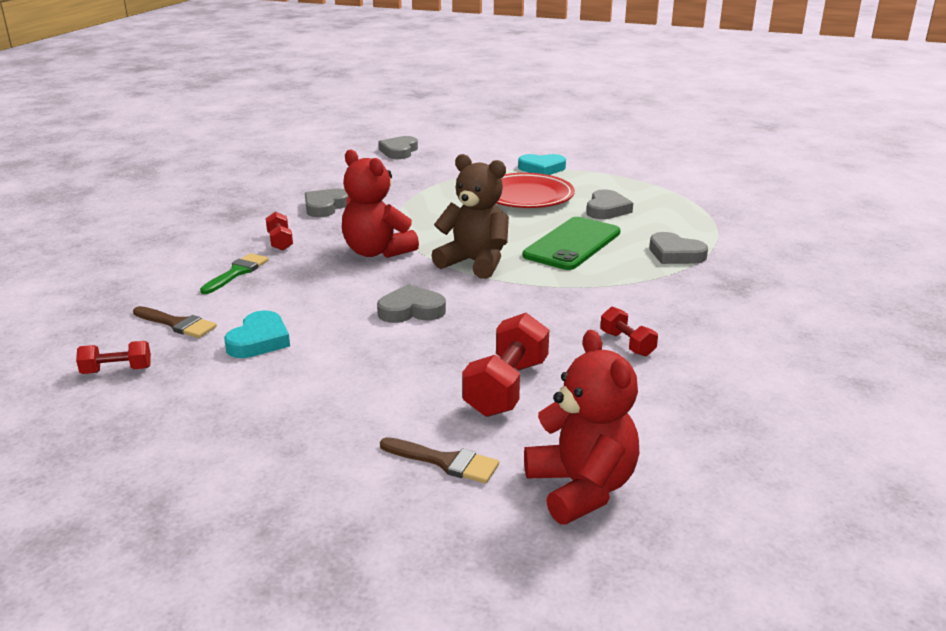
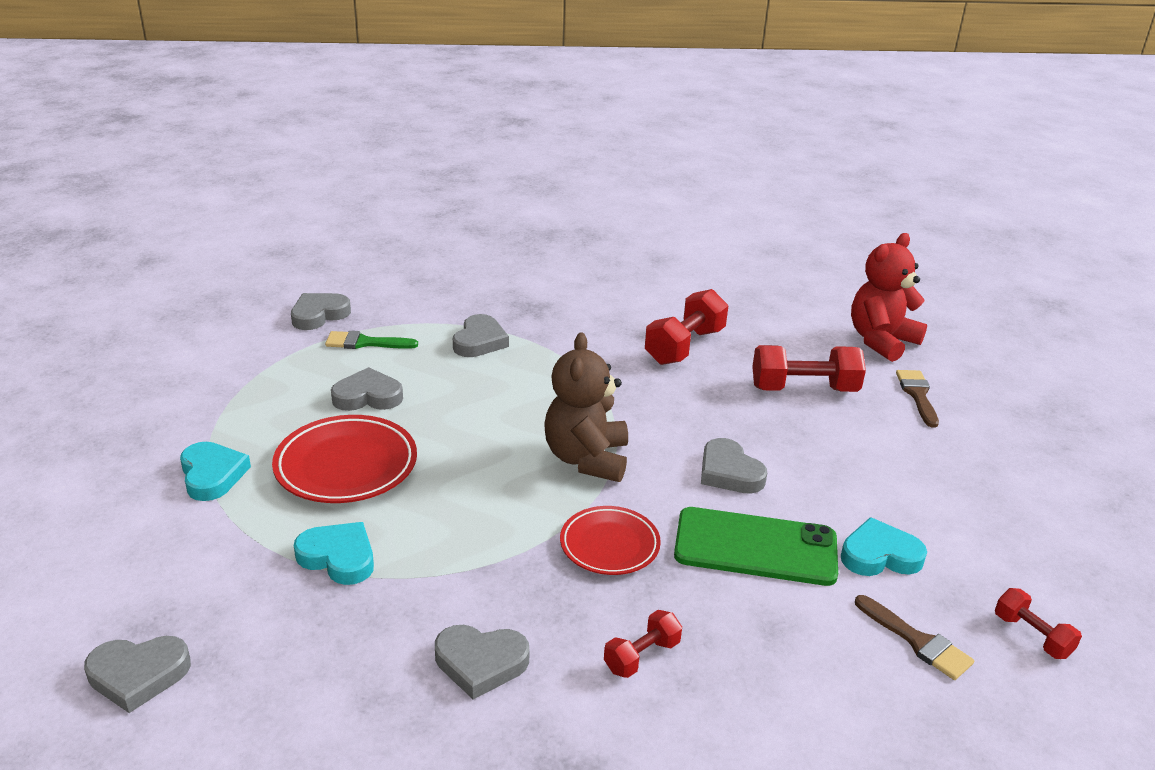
camera: 115 degrees left, 5 degrees up
brown brush [133,306,217,338] -> brown brush turned 135 degrees clockwise [855,595,974,680]
green brush [200,253,268,294] -> green brush moved to [325,331,418,349]
red teddy bear [342,150,419,258] -> red plate [560,506,661,575]
green phone [523,217,620,270] -> green phone moved to [674,507,838,586]
red dumbbell [600,306,658,357] -> red dumbbell [645,289,728,365], size x1.80
none -> grey heart [291,293,351,330]
none -> turquoise heart [294,522,374,585]

